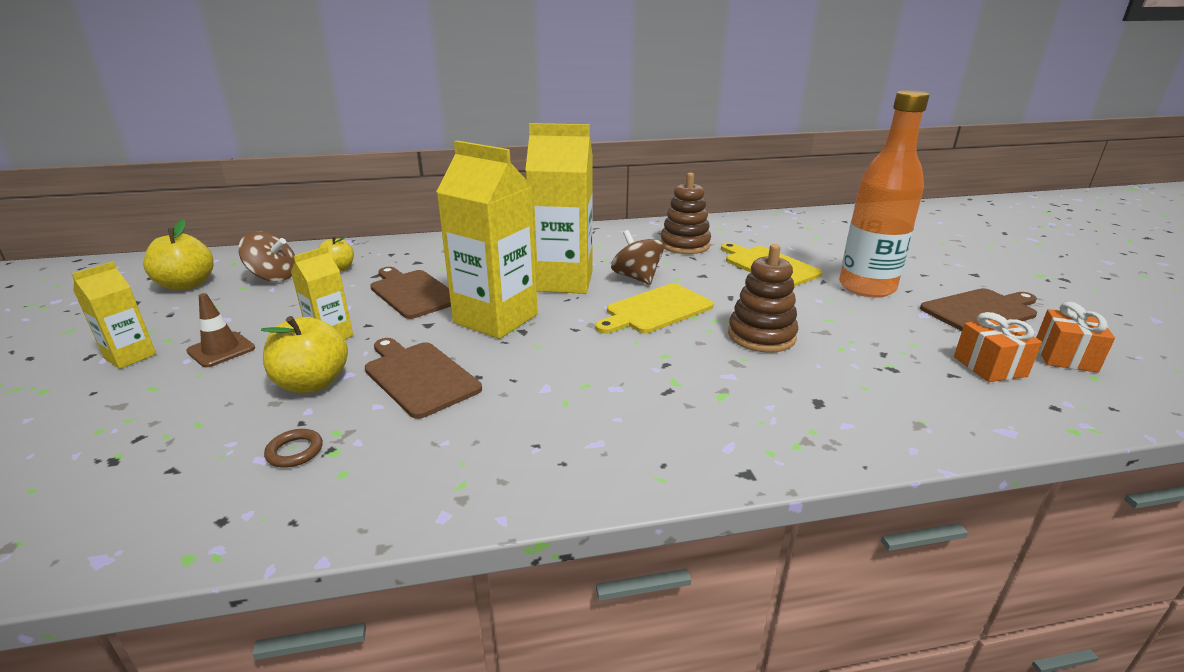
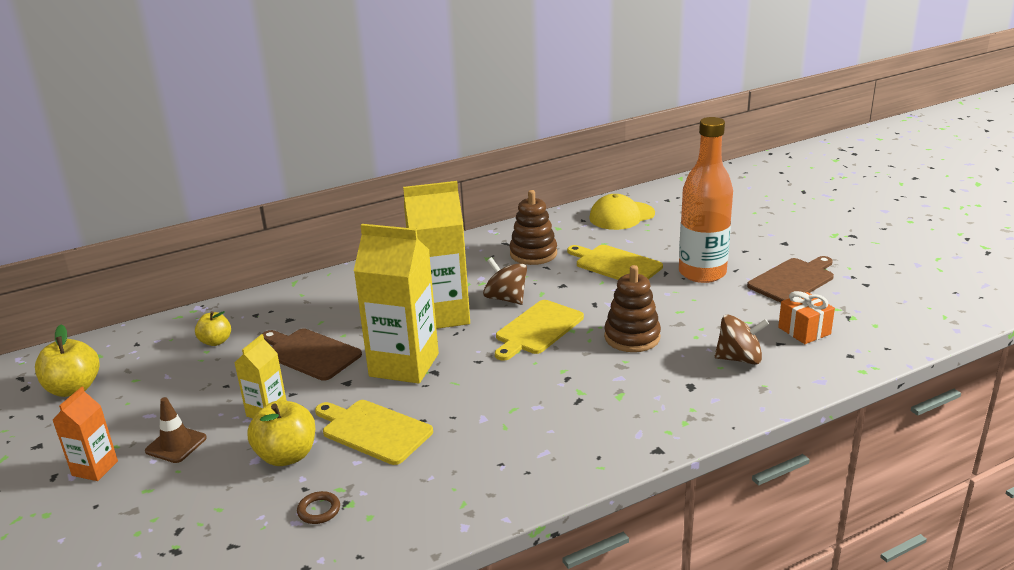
camera: 15 degrees left, 0 degrees up
yellow carton [72,262,156,369] -> orange carton [52,387,118,481]
brown spinning top [239,232,295,282] -> brown spinning top moved to [715,315,769,365]
brown cutting board [365,338,482,419] -> yellow cutting board [315,400,433,465]
orange gift [1036,302,1115,373] -> none
none -> yellow cap [589,194,655,230]

